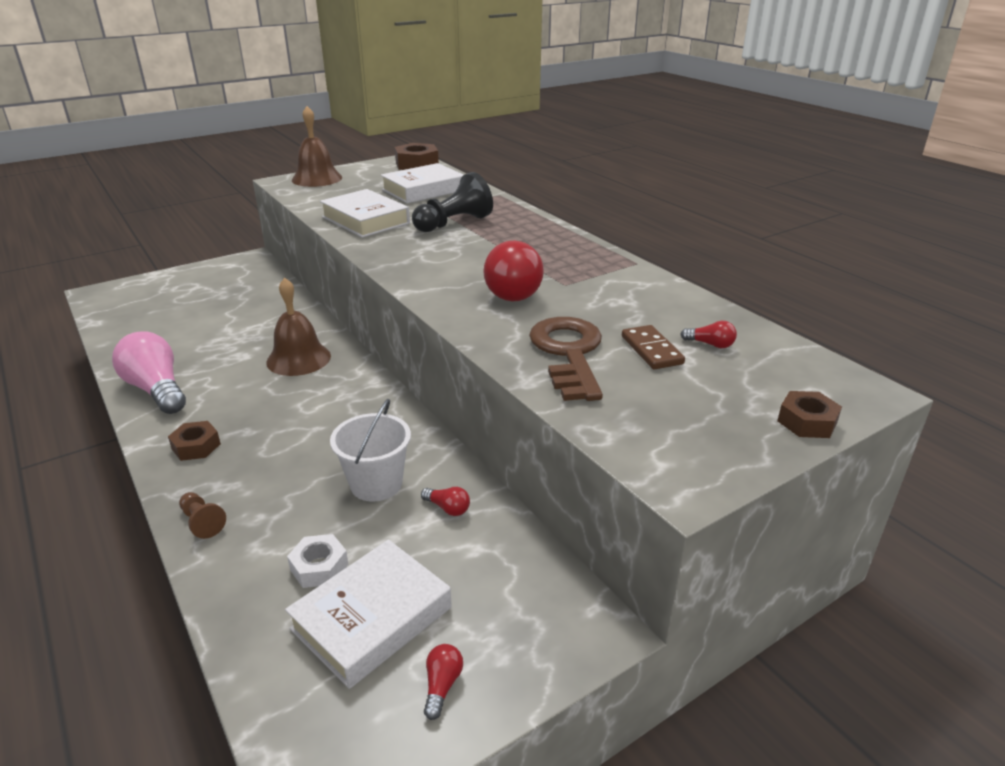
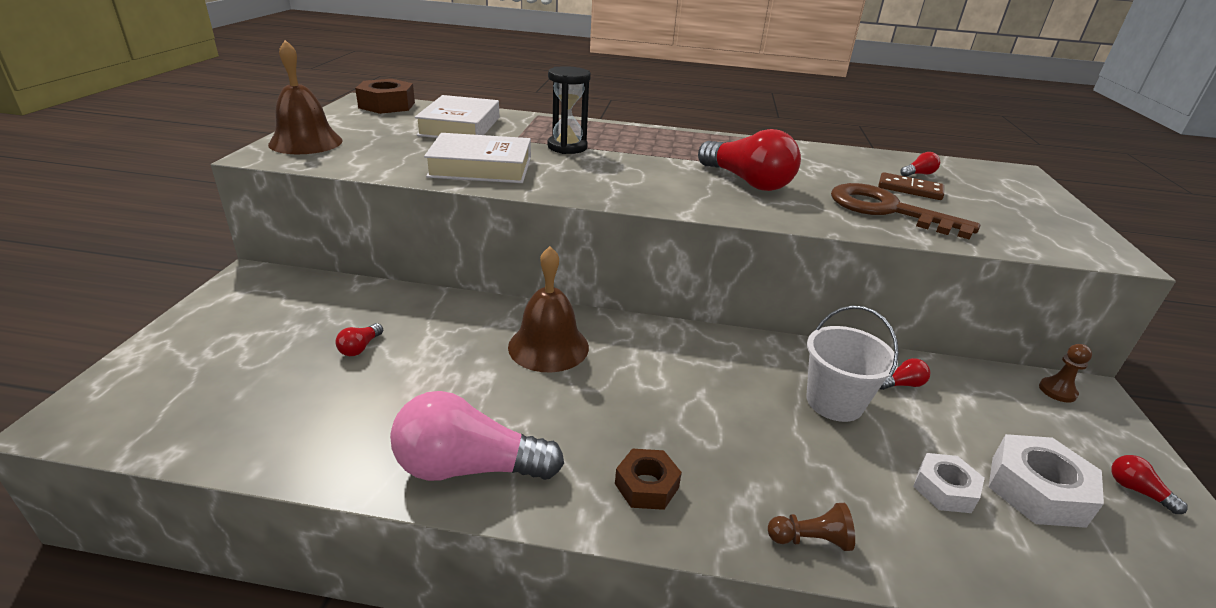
camera: 50 degrees left, 0 degrees up
white book [285,539,452,689] -> white nut [989,434,1104,528]
black pawn [412,172,493,232] -> black hourglass [547,66,591,154]
brown nut [777,391,842,438] -> none
none -> red light bulb [335,323,383,356]
none -> brown pawn [1039,344,1092,403]

